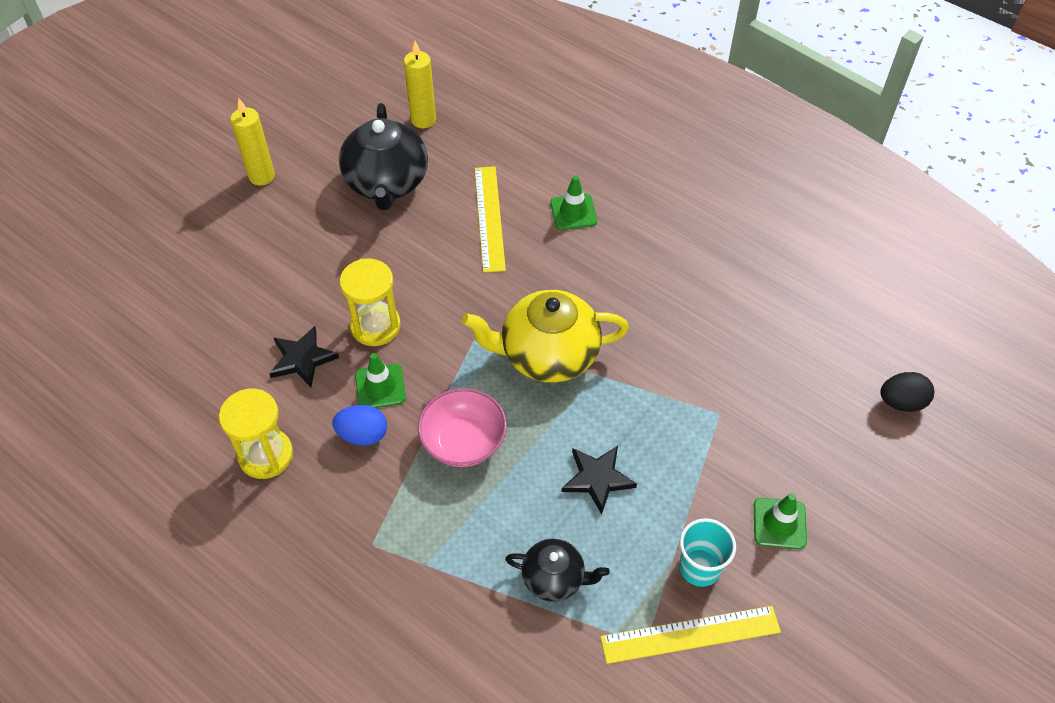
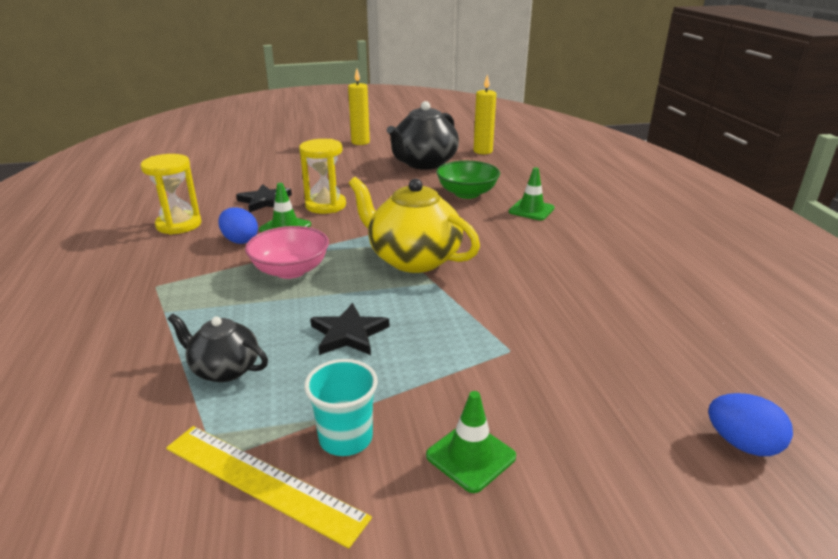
camera: 40 degrees right, 25 degrees down
yellow ruler [475,167,506,273] -> green bowl [436,161,500,199]
black teapot [505,539,610,602] -> black teapot turned 150 degrees clockwise [168,314,268,382]
black egg [880,372,934,412] -> blue egg [708,393,793,456]

